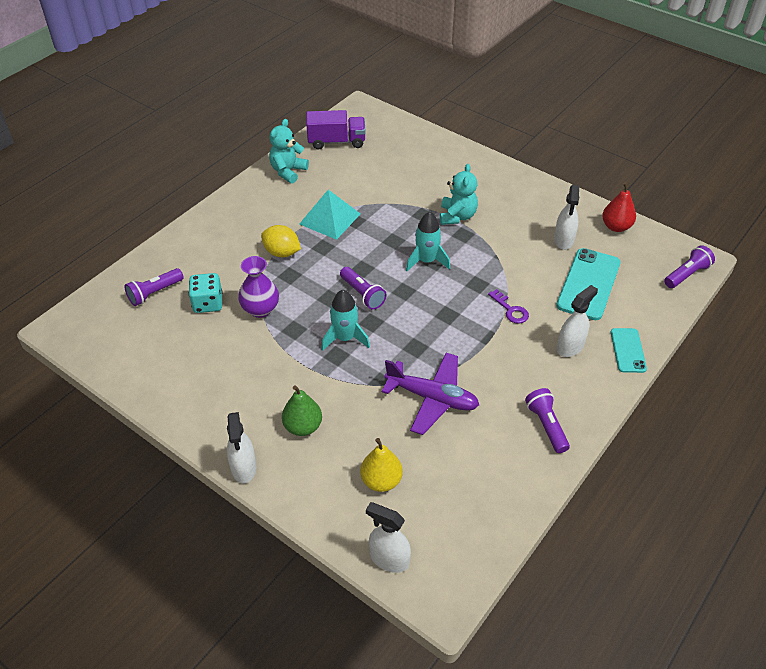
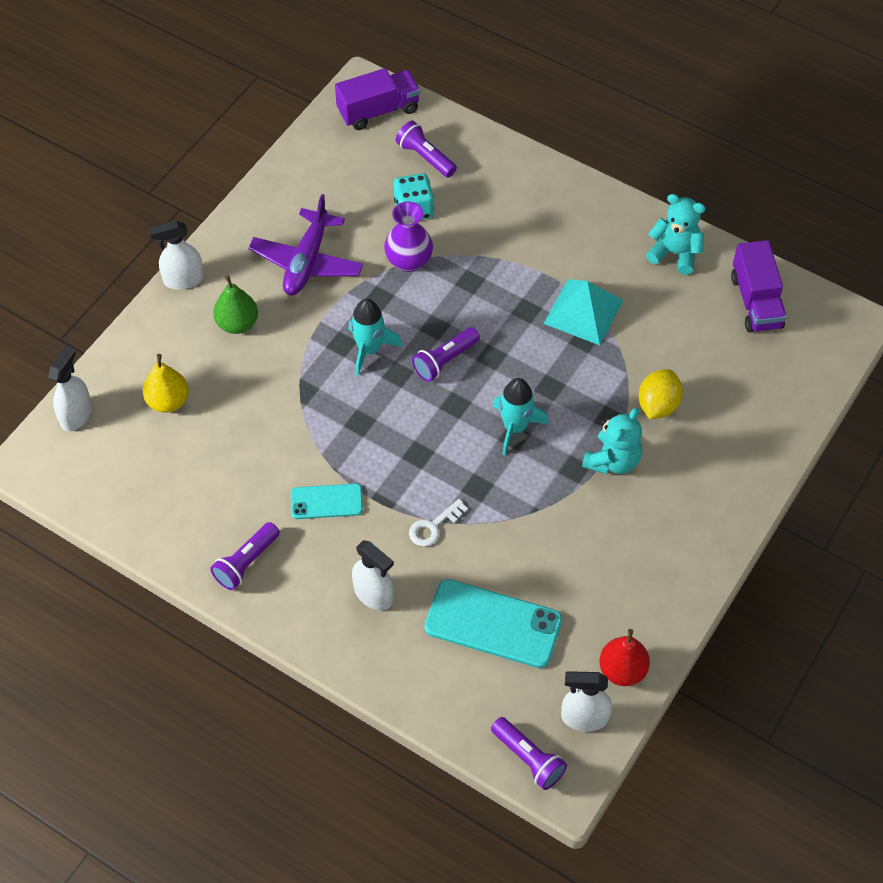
camera: 85 degrees right, 10 degrees up
yellow lemon [261,225,301,257] -> yellow lemon moved to [639,369,683,419]
purple plane [382,353,479,435] -> purple plane moved to [249,194,363,296]
turquoise teddy bear [440,164,478,225] -> turquoise teddy bear turned 60 degrees counterclockwise [582,408,642,474]
purple key [488,289,529,324] -> white key [409,499,468,547]
purple flashlight [525,388,570,453] -> purple flashlight turned 150 degrees clockwise [210,522,280,590]
white spray bottle [554,185,579,250] -> white spray bottle moved to [561,671,612,731]
turquoise phone [611,328,647,373] -> turquoise phone moved to [291,484,363,519]
none -> purple truck [335,68,420,130]

